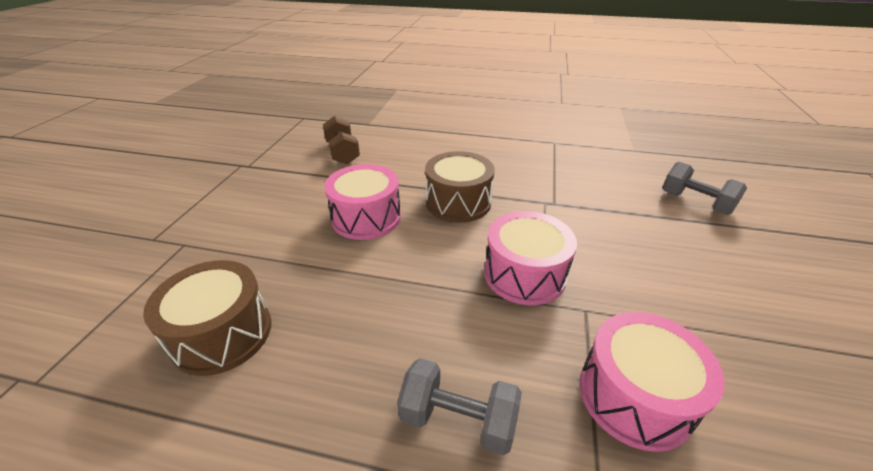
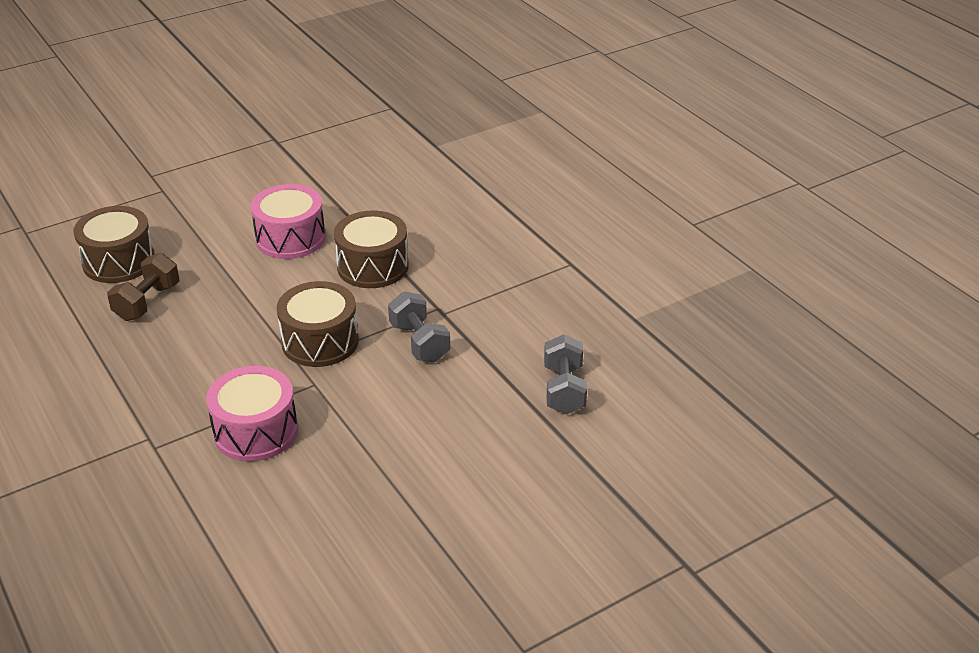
camera: 45 degrees right, 0 degrees up
brown dumbbell [323,116,360,164] -> brown dumbbell moved to [107,253,179,321]
grey dumbbell [397,358,522,455] -> grey dumbbell moved to [388,291,450,362]
pink drum [484,211,577,305] -> brown drum [277,281,359,367]

